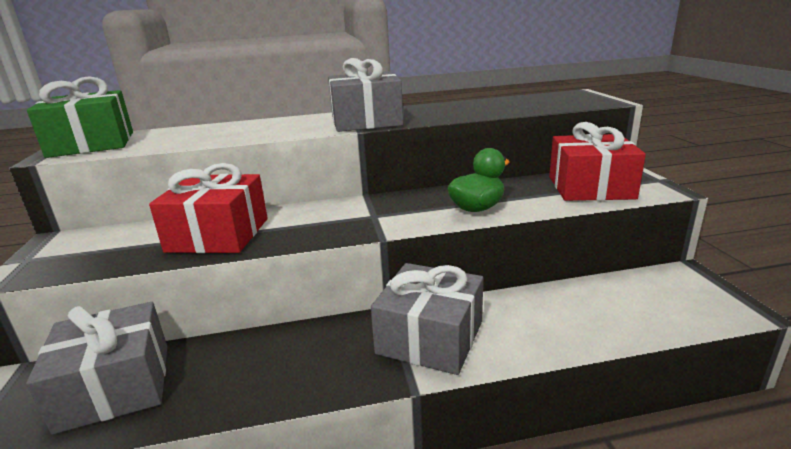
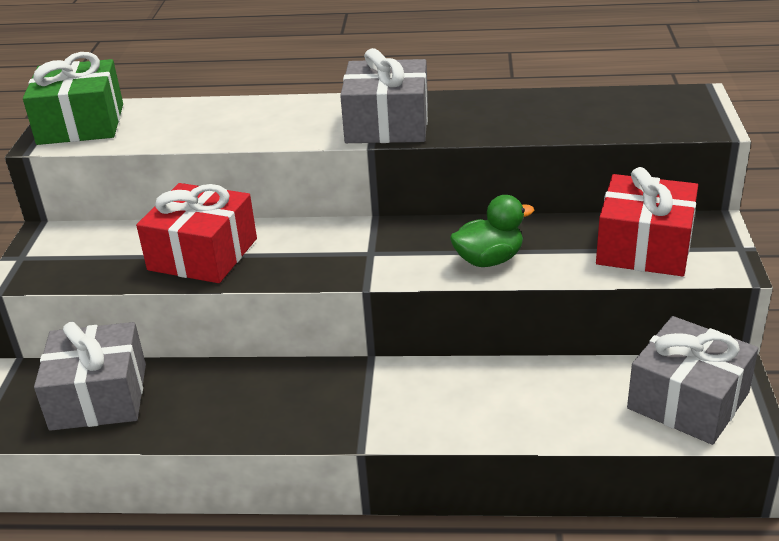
camera: 15 degrees right, 10 degrees up
grey gift [371,263,483,375] -> grey gift moved to [627,316,758,445]

